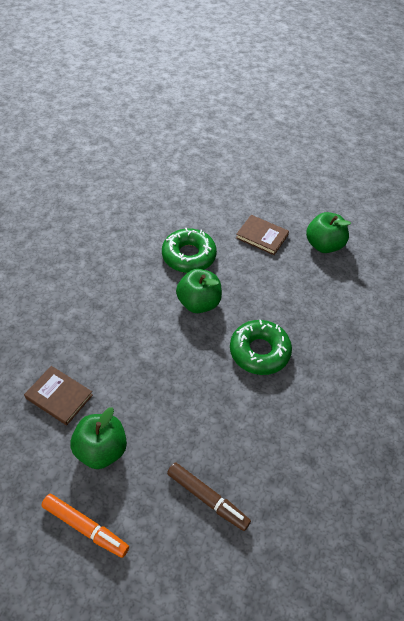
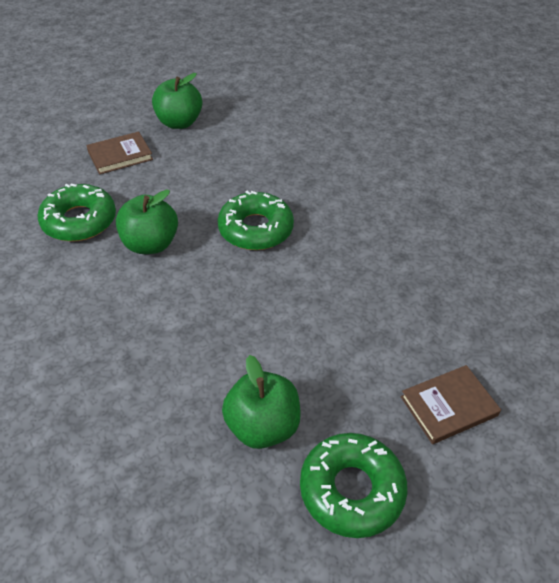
camera: 55 degrees left, 5 degrees down
brown book [24,366,93,425] -> brown book moved to [401,365,501,444]
orange marker [42,494,129,558] -> green donut [300,433,408,538]
brown marker [167,462,251,531] -> none

